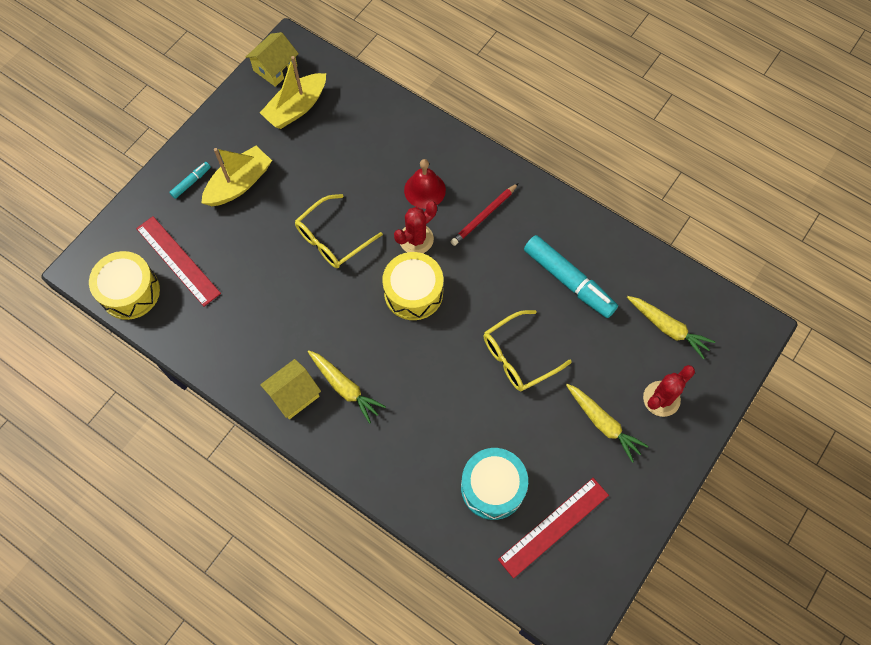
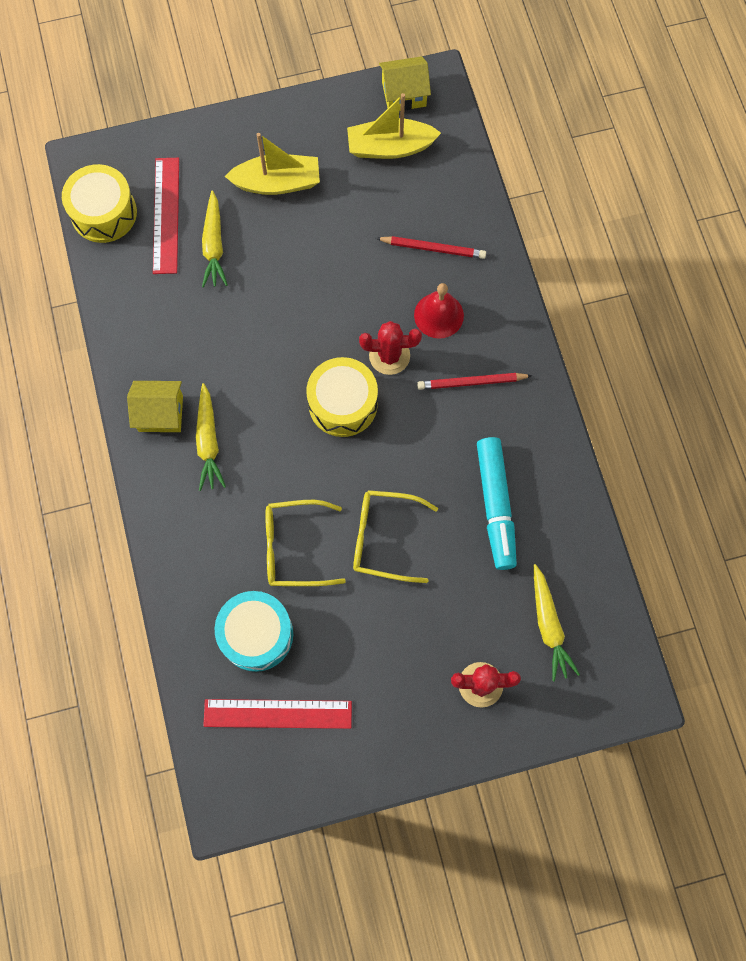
camera: 40 degrees right, 5 degrees up
turquoise marker [169,162,211,199] -> none
yellow glasses [295,194,383,268] -> yellow glasses moved to [265,500,346,586]
yellow carrot [566,384,648,463] -> yellow carrot moved to [202,191,228,288]
none -> red pencil [376,236,486,259]

